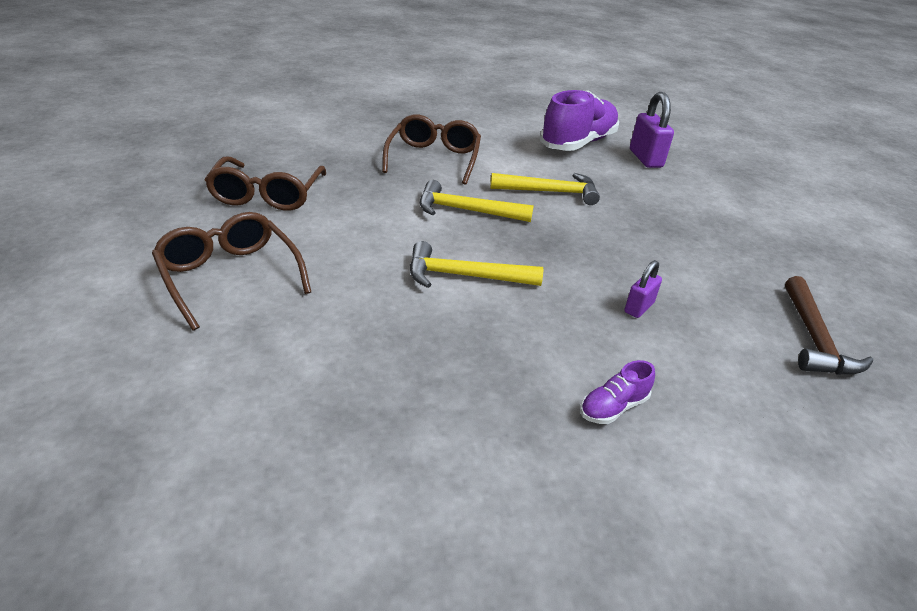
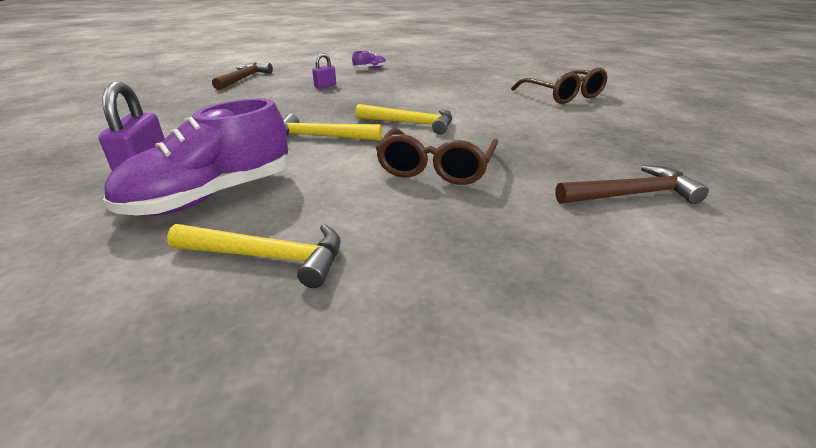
camera: 170 degrees left, 5 degrees down
brown glasses [204,157,326,211] -> none
yellow hammer [410,241,543,288] -> yellow hammer moved to [167,224,341,288]
none -> brown hammer [555,165,709,204]

